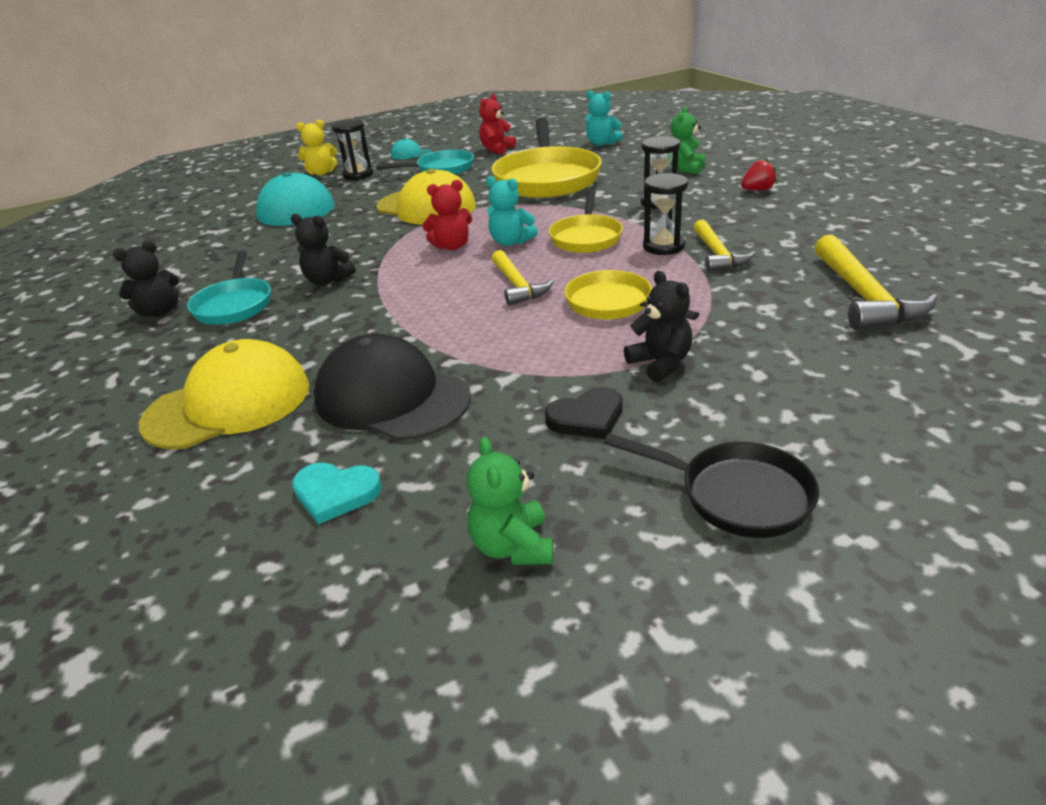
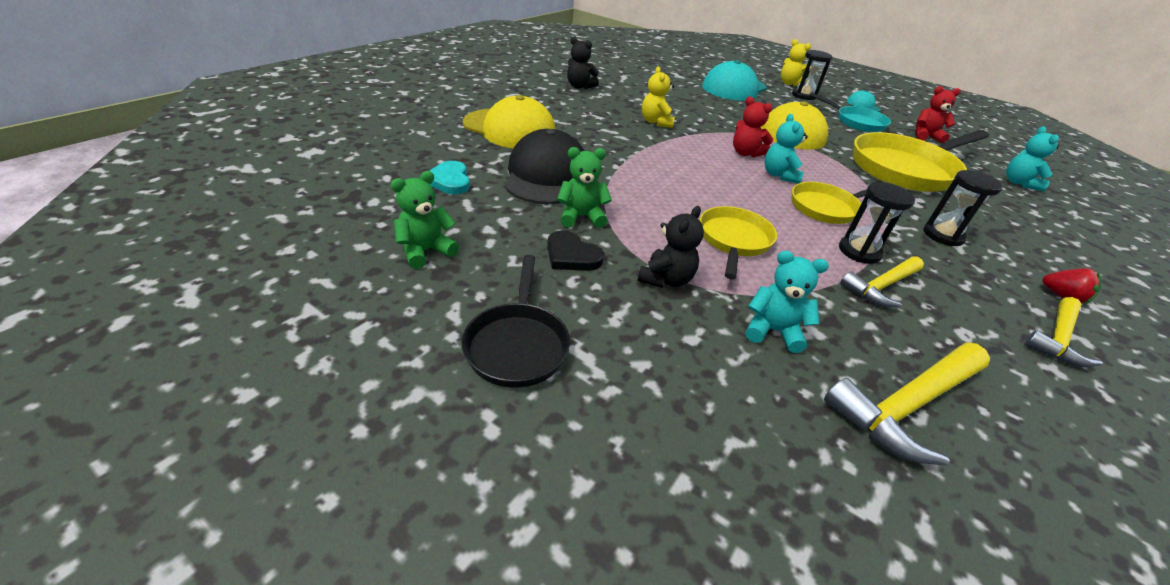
camera: 55 degrees right, 5 degrees up
turquoise pan [187,250,271,325] -> none
black teddy bear [291,214,356,286] -> yellow teddy bear [642,66,675,128]
yellow hammer [491,250,554,306] -> yellow hammer moved to [1024,297,1103,367]
green teddy bear [670,107,705,174] -> green teddy bear moved to [557,147,612,228]
none -> turquoise teddy bear [746,251,829,353]

